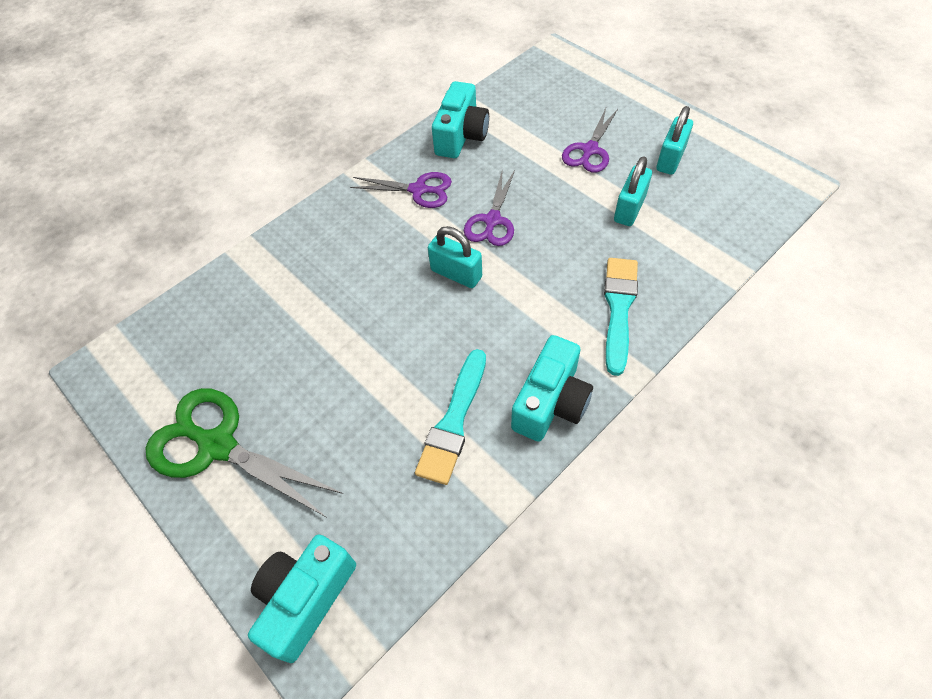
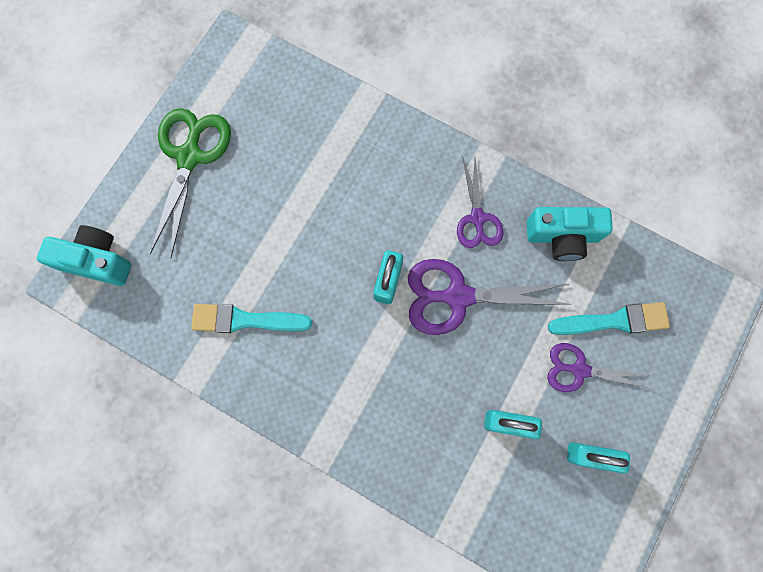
camera: 70 degrees right, 20 degrees up
purple scissors [464,168,515,246] -> purple scissors [408,259,571,335], size x1.61
turquoise camera [511,335,593,442] -> none
turquoise brush [604,258,638,376] -> turquoise brush moved to [548,302,670,335]

